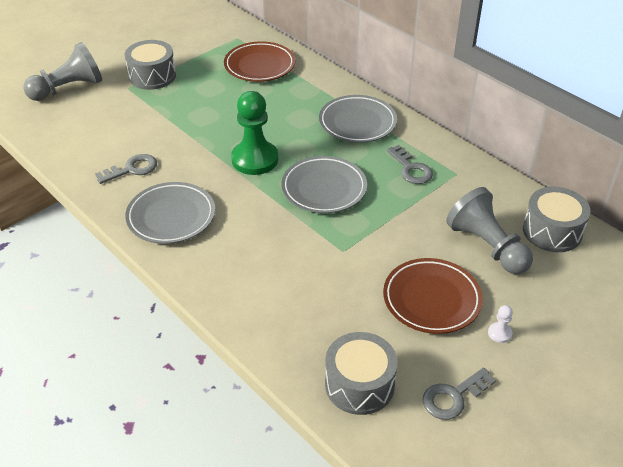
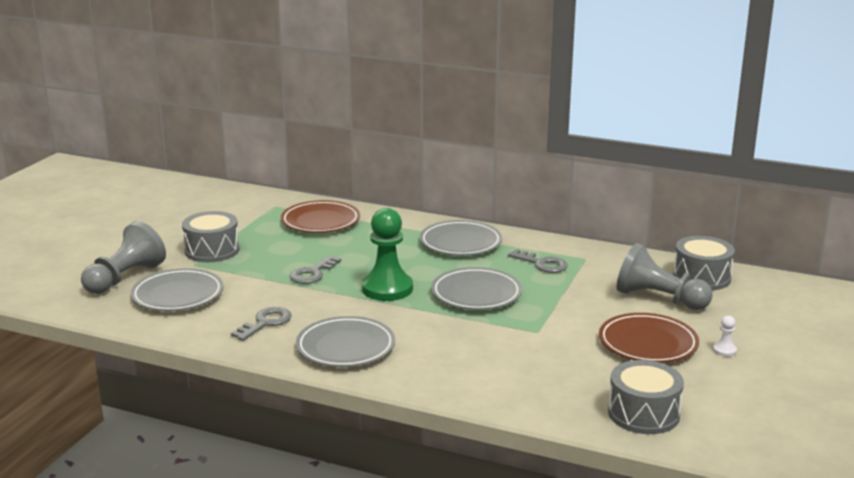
camera: 25 degrees left, 20 degrees down
grey key [422,368,496,420] -> grey key moved to [289,255,341,284]
none -> grey plate [131,268,223,311]

